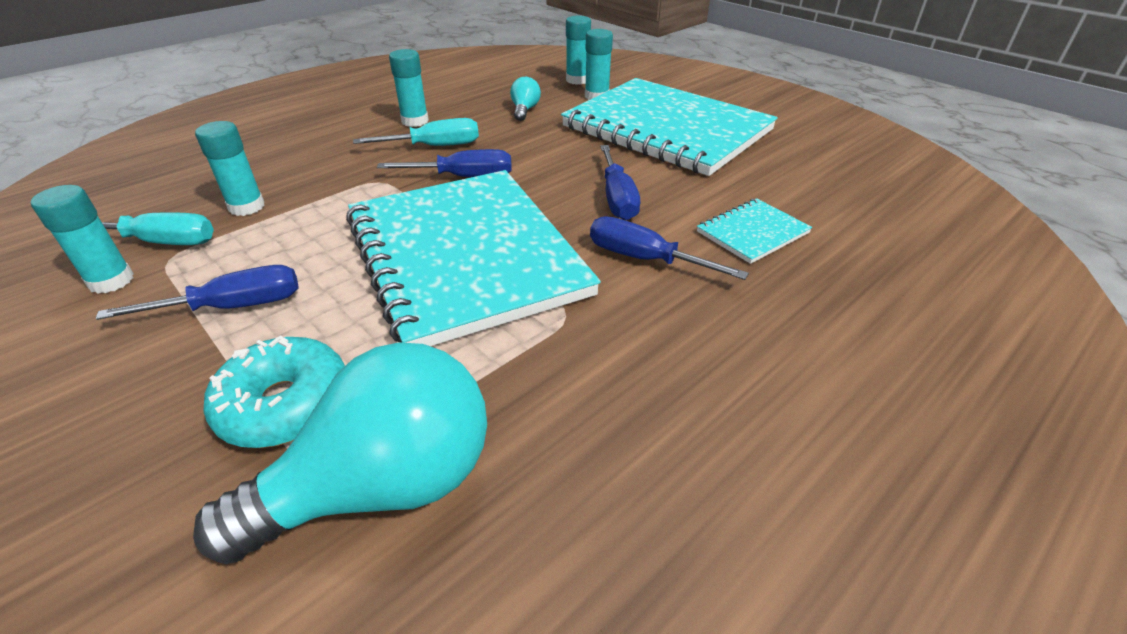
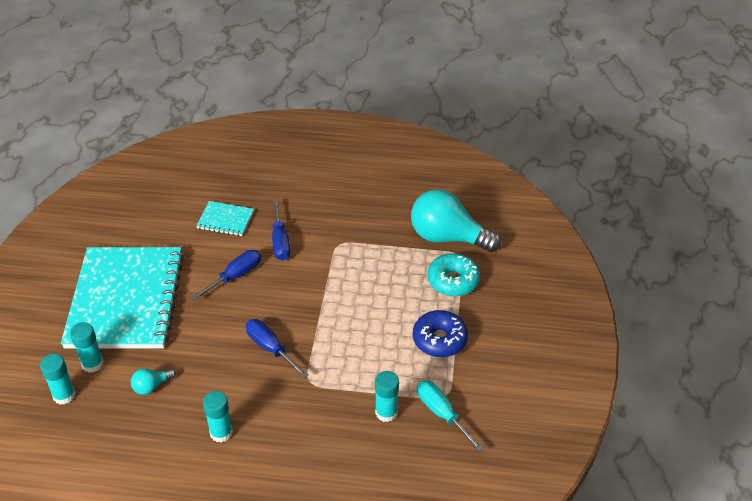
camera: 130 degrees left, 5 degrees up
turquoise glue stick [31,185,134,294] -> none
blue screwdriver [95,265,299,320] -> blue donut [413,310,468,357]
turquoise notebook [346,170,601,346] -> none
turquoise screwdriver [353,118,479,146] -> none

